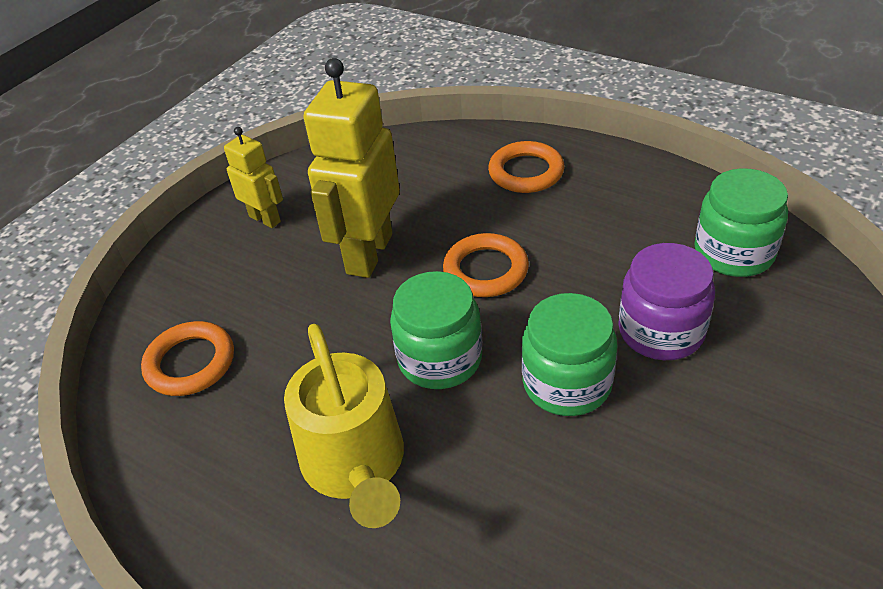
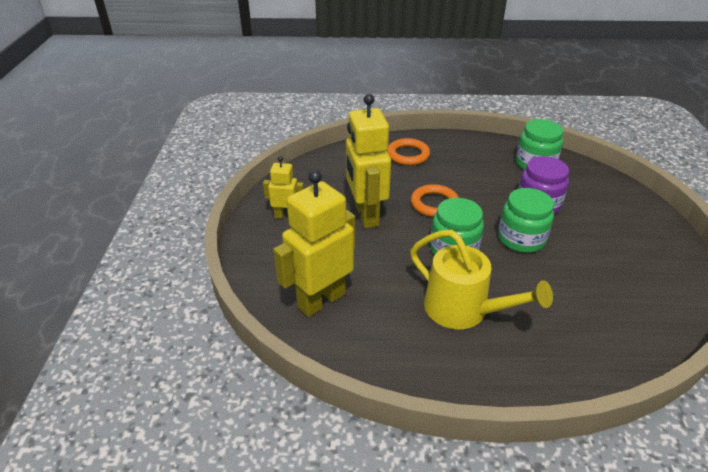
camera: 35 degrees left, 5 degrees down
orange ring [141,321,234,396] -> yellow robot [273,170,355,317]

